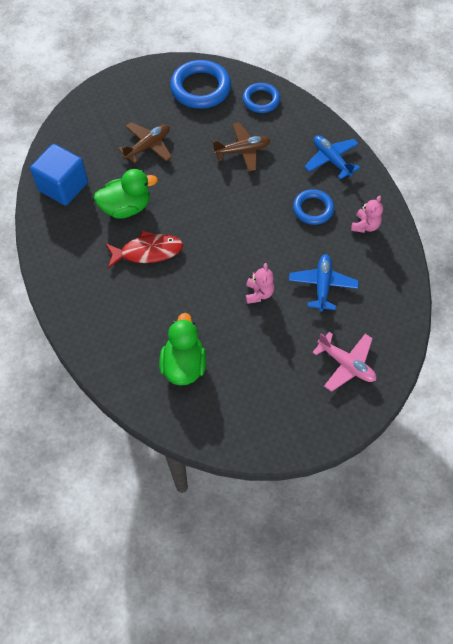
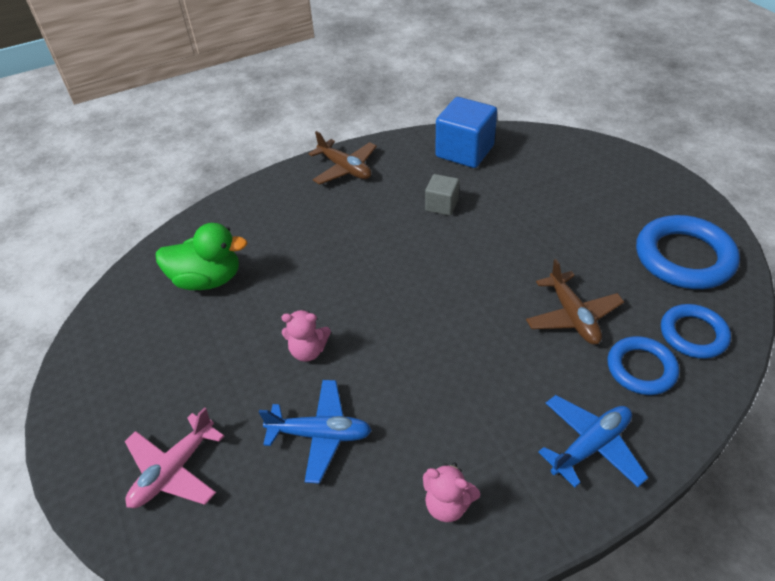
camera: 90 degrees right, 15 degrees down
green duck [94,169,158,218] -> grey cube [425,174,459,216]
red fish [105,231,183,268] -> none
brown plane [118,122,172,164] -> brown plane moved to [308,131,377,185]
blue ring [293,189,334,225] -> blue ring moved to [608,336,679,395]

